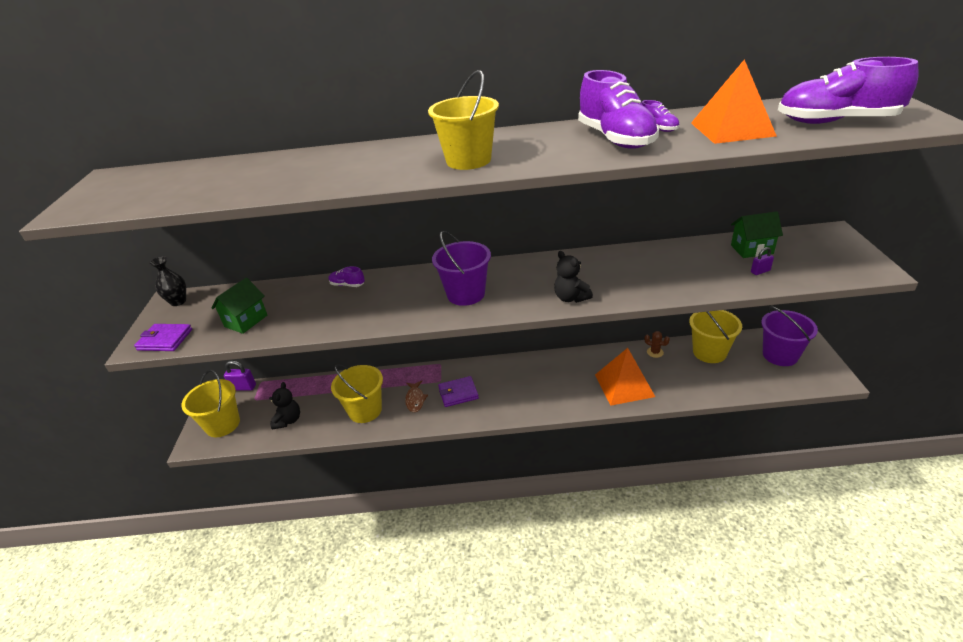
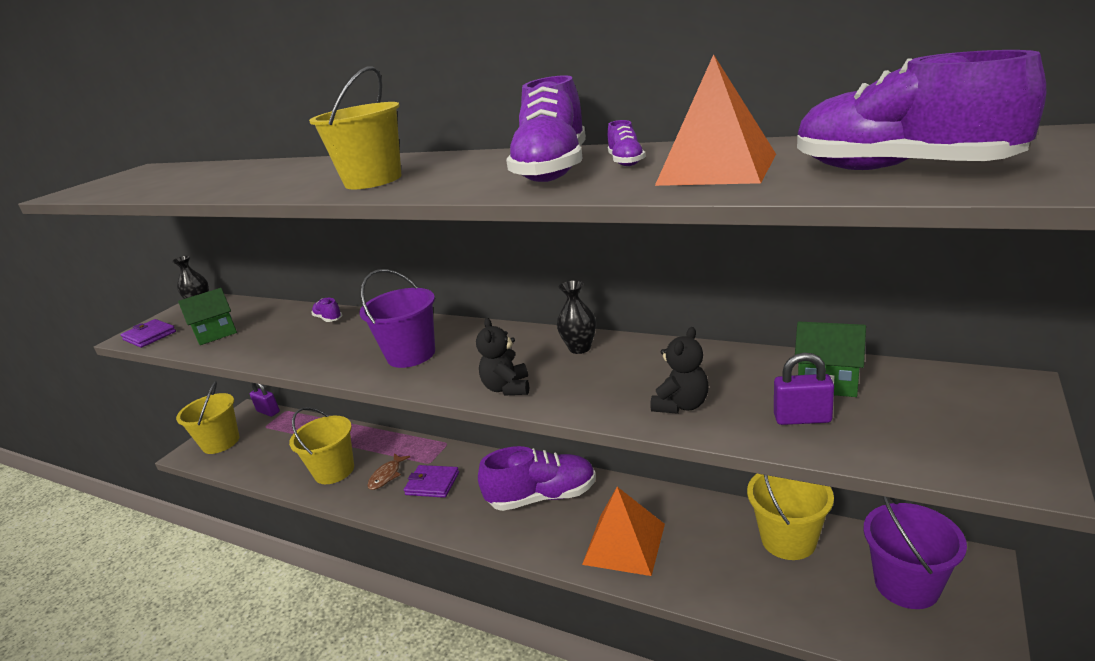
camera: 30 degrees right, 10 degrees down
black teddy bear [269,382,300,430] -> black teddy bear moved to [650,327,709,414]
brown cactus [644,331,670,358] -> none
purple padlock [751,247,774,275] -> purple padlock [774,352,834,425], size x1.59
none -> purple shoe [478,446,596,511]
none -> black vase [557,280,596,354]

